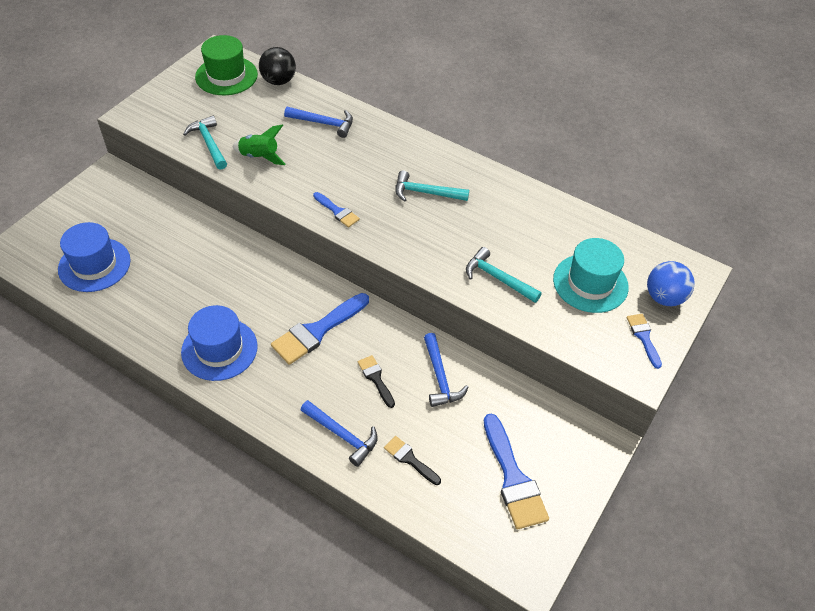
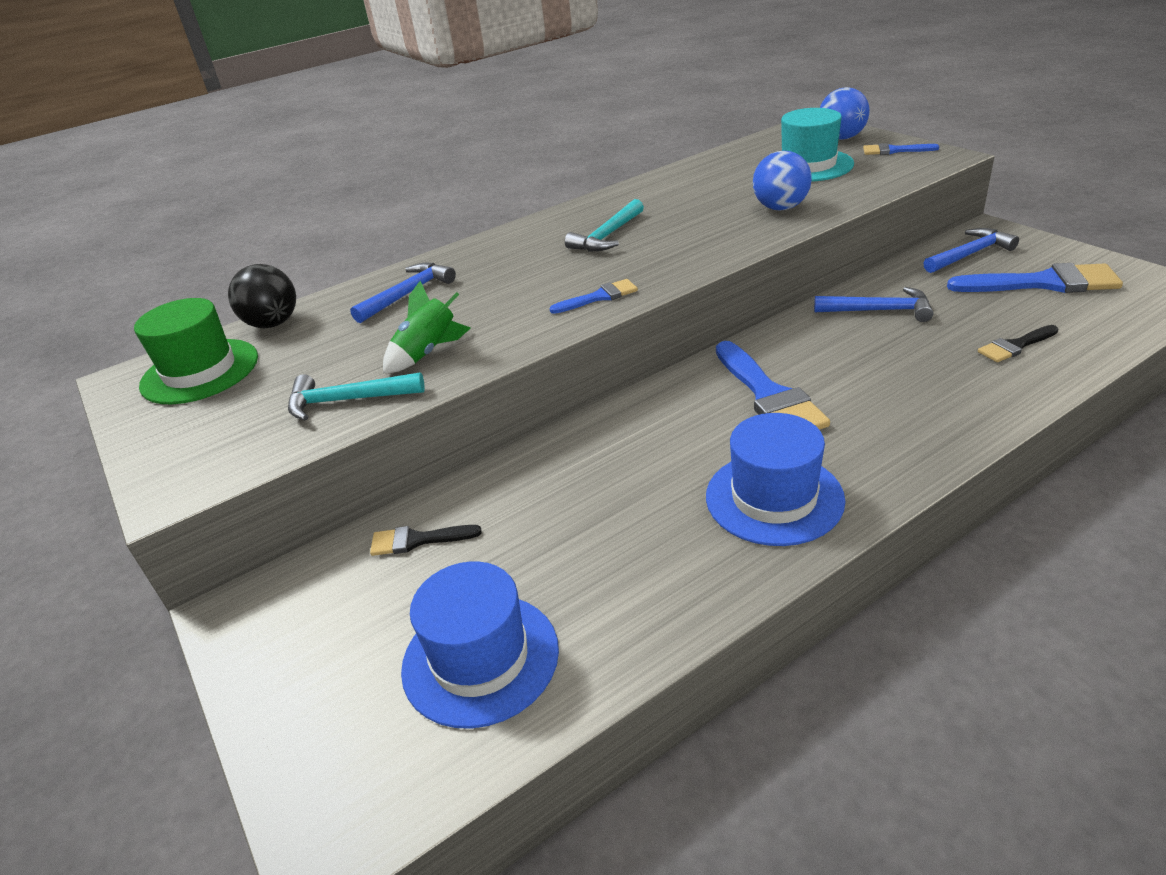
camera: 60 degrees left, 15 degrees down
blue hammer [301,400,378,467] -> blue hammer moved to [924,228,1019,273]
black brush [358,355,395,408] -> black brush moved to [370,525,482,556]
turquoise hammer [466,247,542,303] -> blue ball [753,151,812,211]

